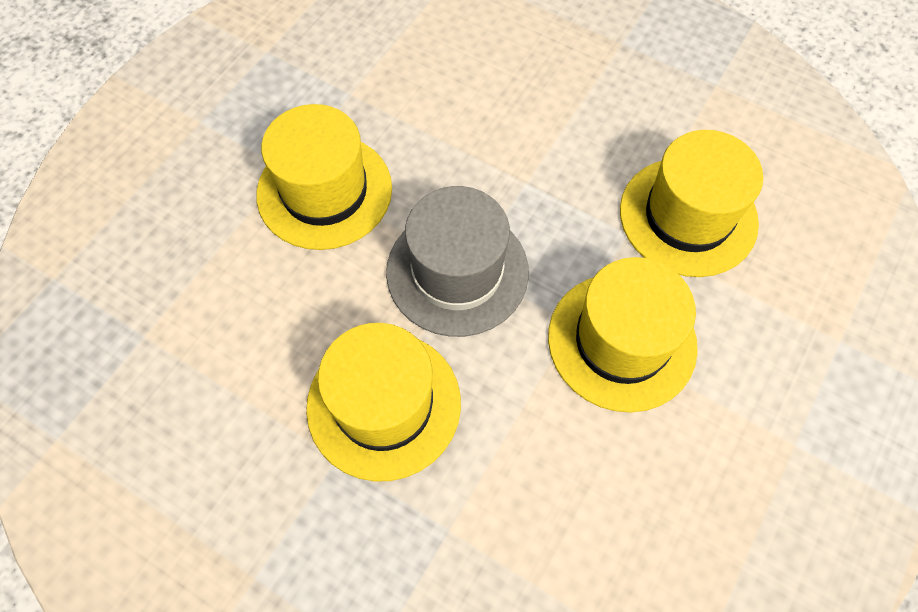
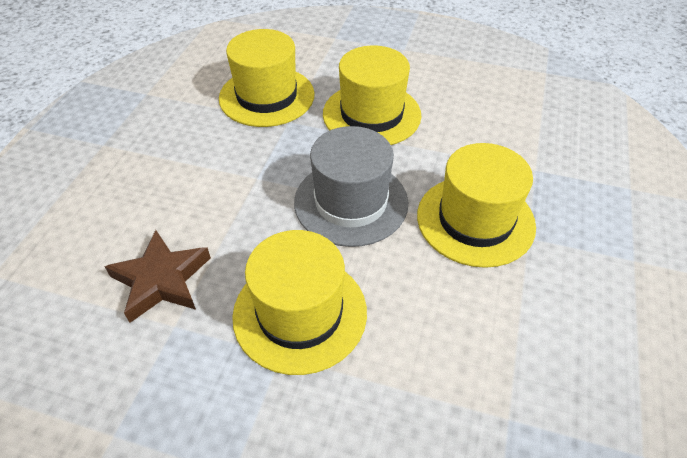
camera: 105 degrees left, 15 degrees down
none -> brown star [104,230,211,323]

